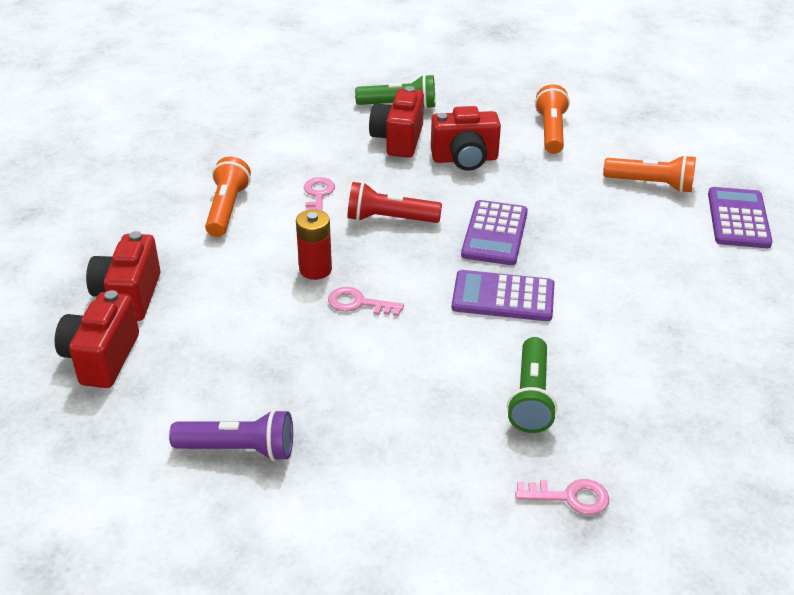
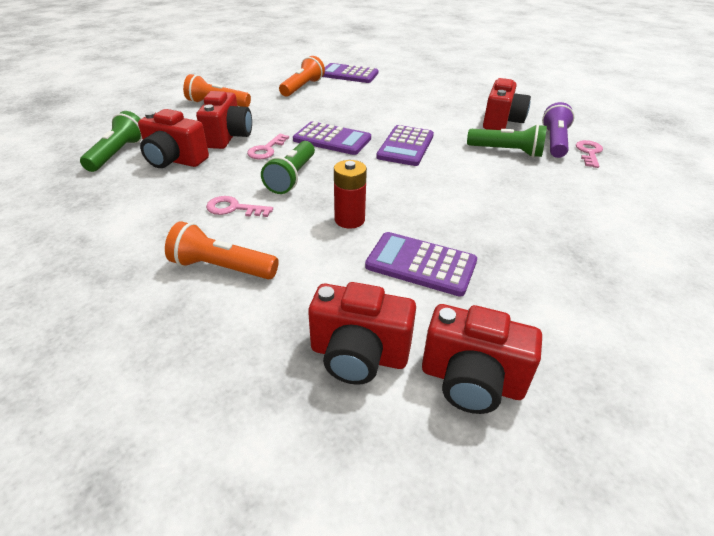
camera: 80 degrees left, 0 degrees up
purple flashlight [169,409,293,461] -> purple flashlight moved to [542,102,574,158]
pink key [328,287,404,316] -> pink key moved to [247,134,289,159]
red flashlight [347,182,442,223] -> green flashlight [261,141,315,194]
none -> purple calculator [365,232,477,297]
none -> red camera [483,78,531,130]

